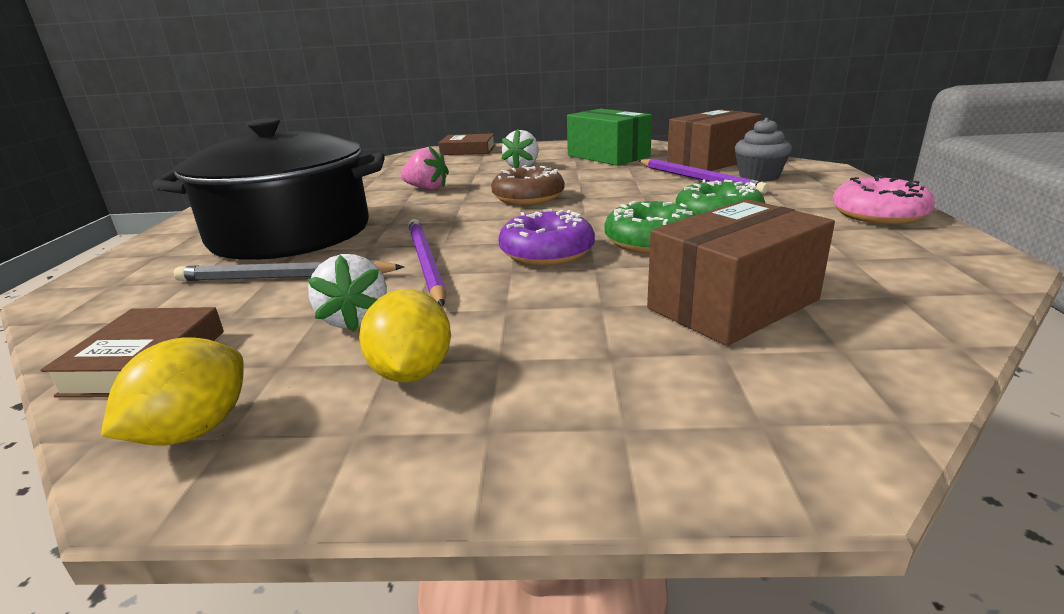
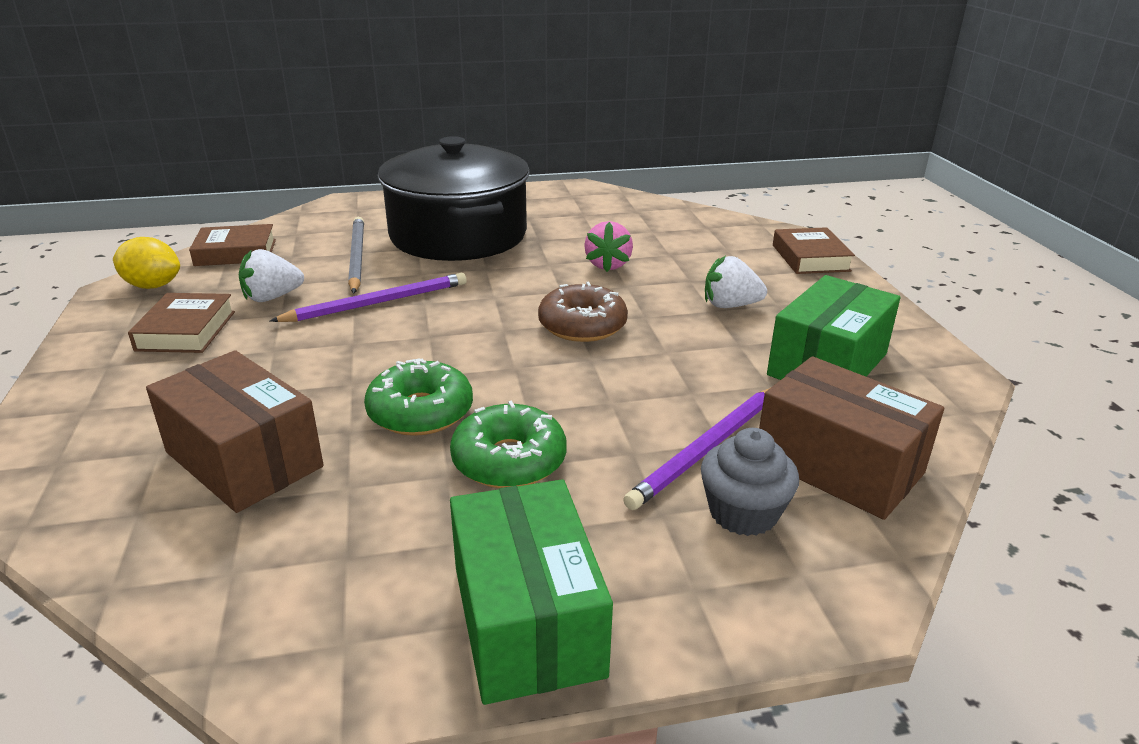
camera: 75 degrees right, 5 degrees up
yellow lemon [359,289,451,382] -> brown book [128,293,235,353]
purple donut [498,209,595,266] -> none
pink donut [832,175,935,225] -> green box [450,479,613,705]

